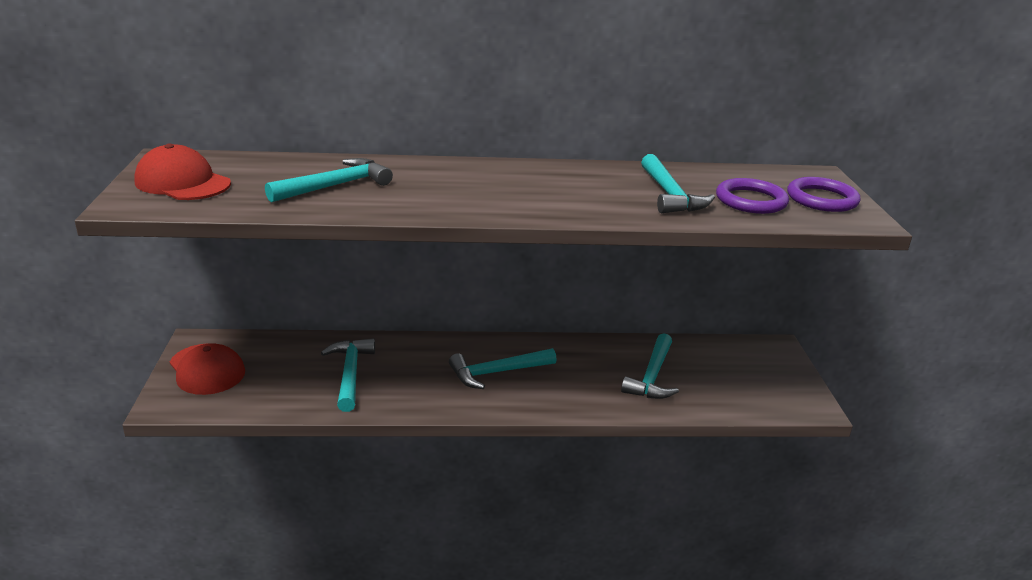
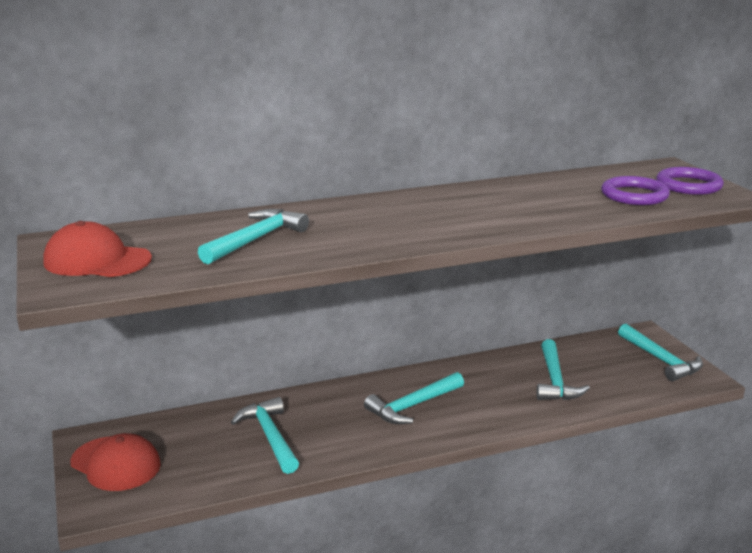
camera: 15 degrees left, 5 degrees down
turquoise hammer [641,154,715,213] -> turquoise hammer moved to [618,324,703,381]

